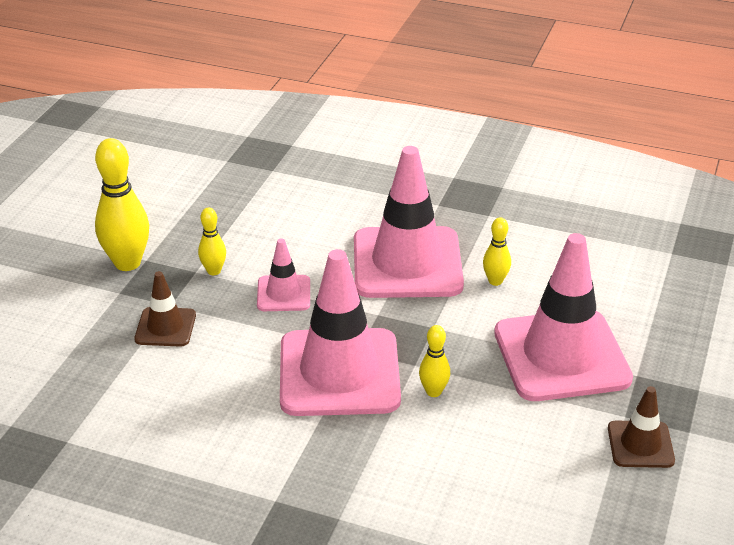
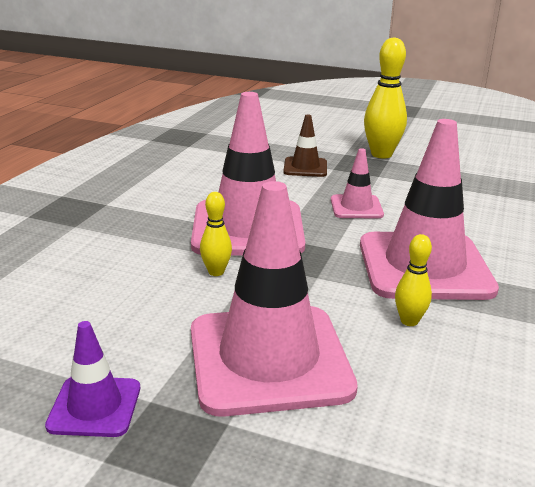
camera: 90 degrees right, 10 degrees down
yellow bowling pin [198,207,226,275] -> none
brown traffic cone [608,386,675,468] -> purple traffic cone [45,321,140,437]

